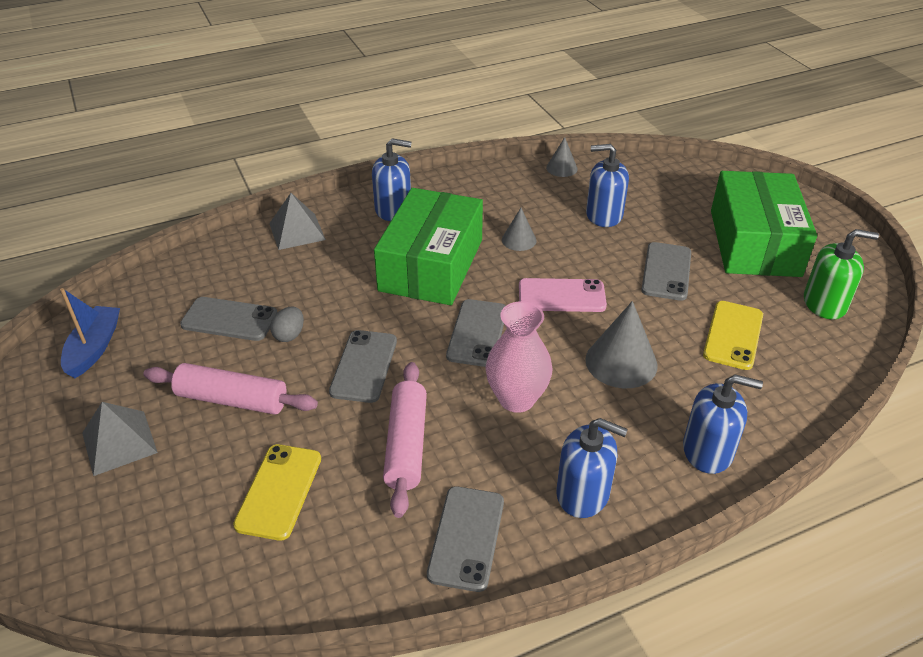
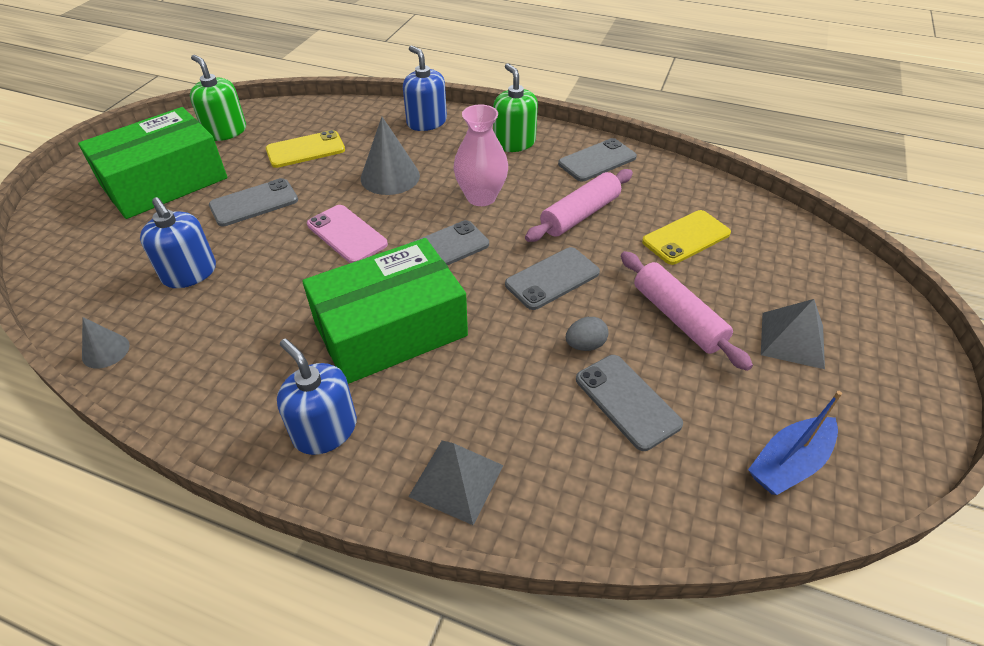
camera: 135 degrees left, 5 degrees up
grey cone [502,208,537,251] -> none
blue soap dispenser [556,418,628,518] -> green soap dispenser [493,63,538,152]

